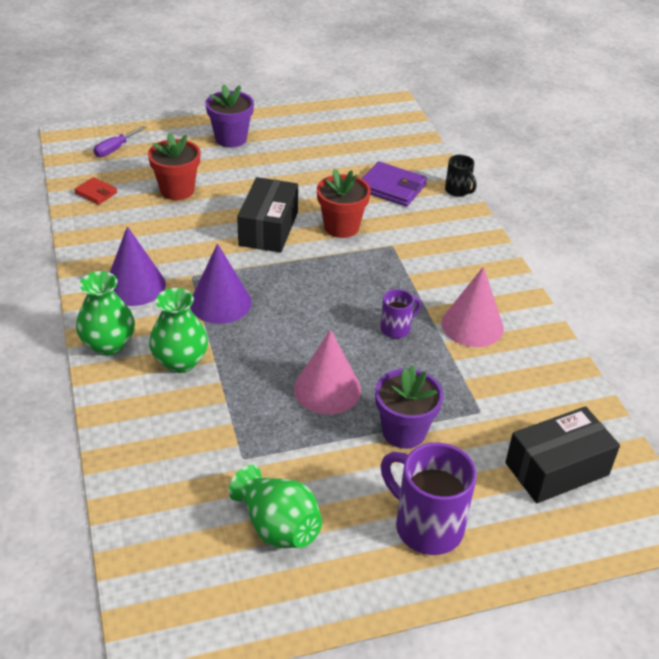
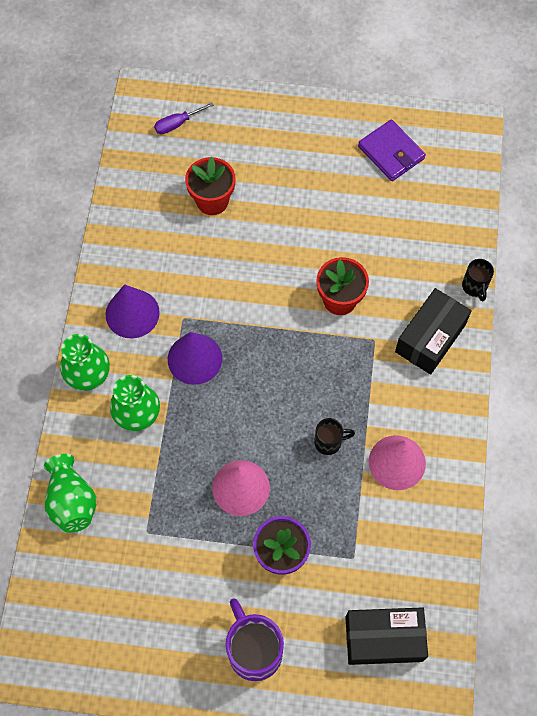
camera: 25 degrees right, 25 degrees up
red wallet [74,177,117,205] -> none
purple flower pot [206,84,254,148] -> none
green vase [229,465,322,548] -> green vase moved to [44,454,97,533]
black box [237,177,298,253] -> black box moved to [395,288,472,375]
purple wallet [362,161,427,207] -> purple wallet moved to [358,119,426,181]
purple mug [380,289,421,338] -> black mug [314,418,355,455]

